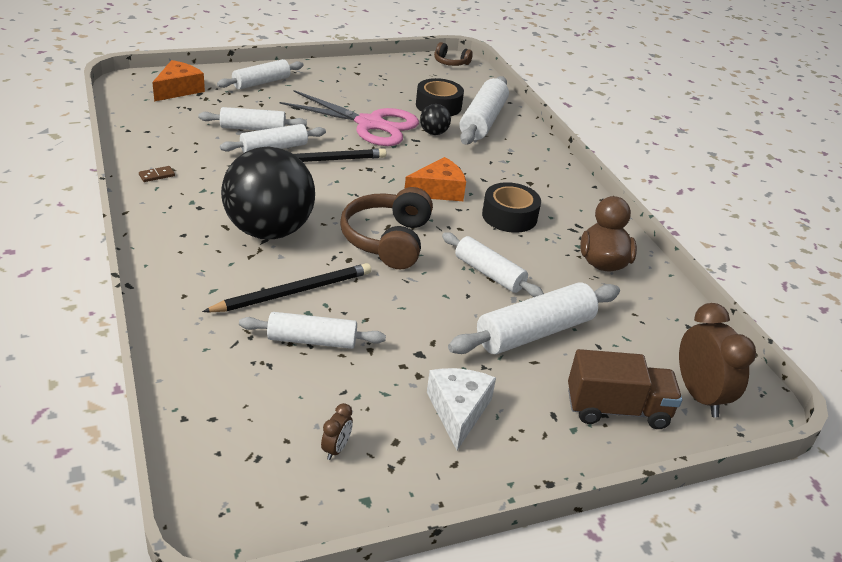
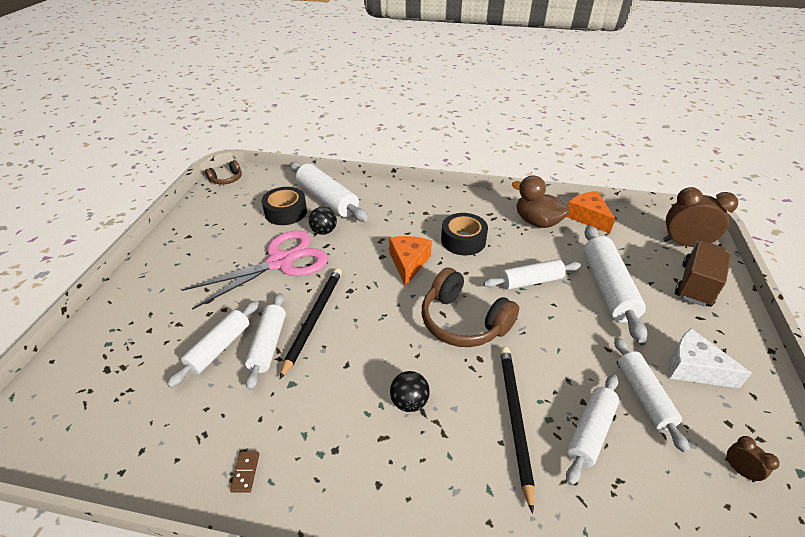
camera: 55 degrees left, 5 degrees up
orange cheese [152,60,205,101] -> orange cheese moved to [567,191,615,234]
white rolling pin [217,59,304,89] -> white rolling pin moved to [614,337,689,453]
black ball [221,146,315,239] -> black ball [390,371,430,412], size x0.42

